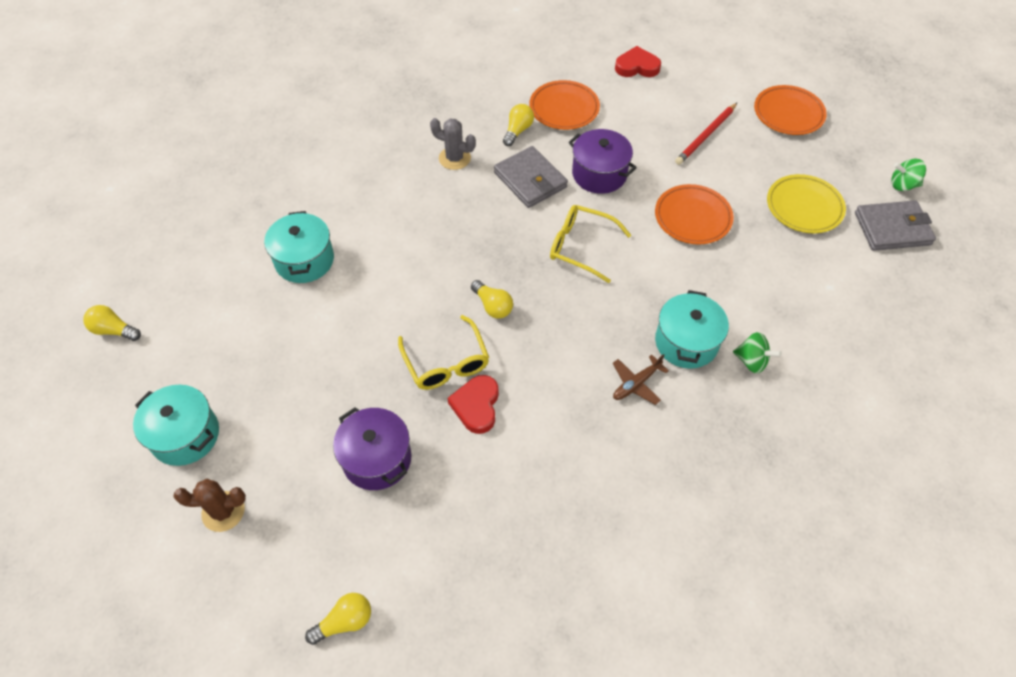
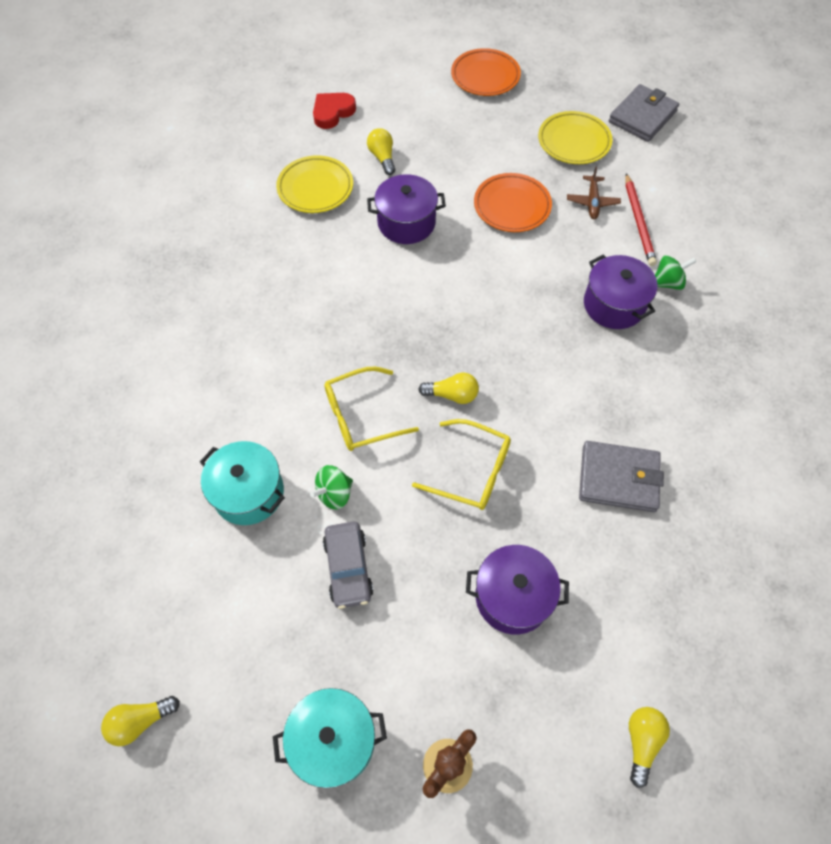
camera: 45 degrees left, 5 degrees up
grey cactus [430,118,476,170] -> none
red heart [447,375,499,434] -> none
grey wallet [494,146,568,208] -> grey wallet moved to [579,441,664,512]
yellow light bulb [503,104,534,146] -> yellow light bulb moved to [367,128,395,175]
orange plate [529,80,600,130] -> yellow plate [276,155,353,213]
yellow glasses [550,205,631,283] -> yellow glasses moved to [324,367,419,451]
brown plane [613,354,669,405] -> brown plane moved to [567,167,621,219]
turquoise pot [655,290,729,369] -> purple pot [584,255,657,329]
red pencil [675,103,737,165] -> red pencil moved to [625,173,657,266]
green spinning top [891,159,926,191] -> green spinning top moved to [310,465,353,510]
none -> grey car [323,522,373,609]

